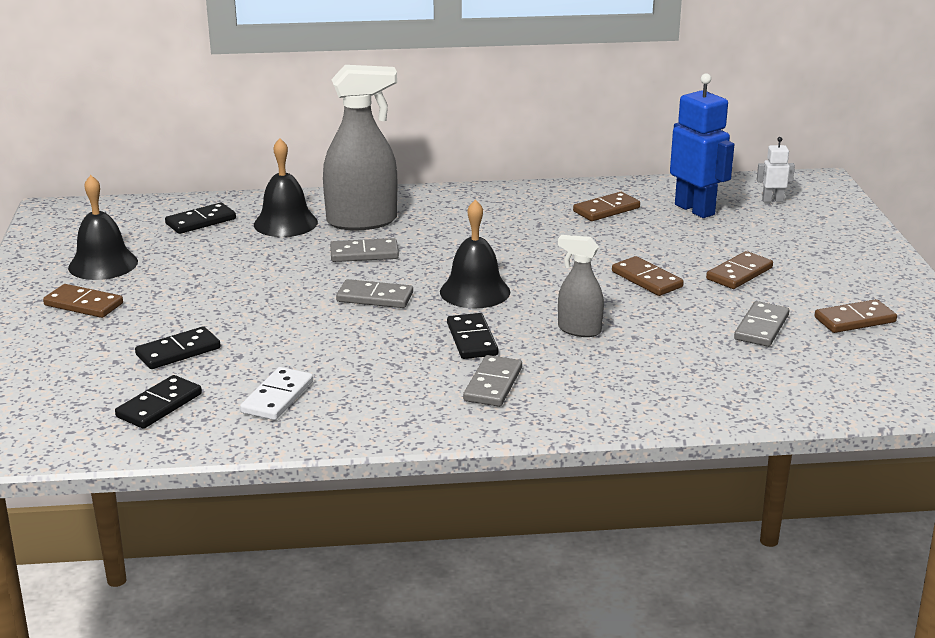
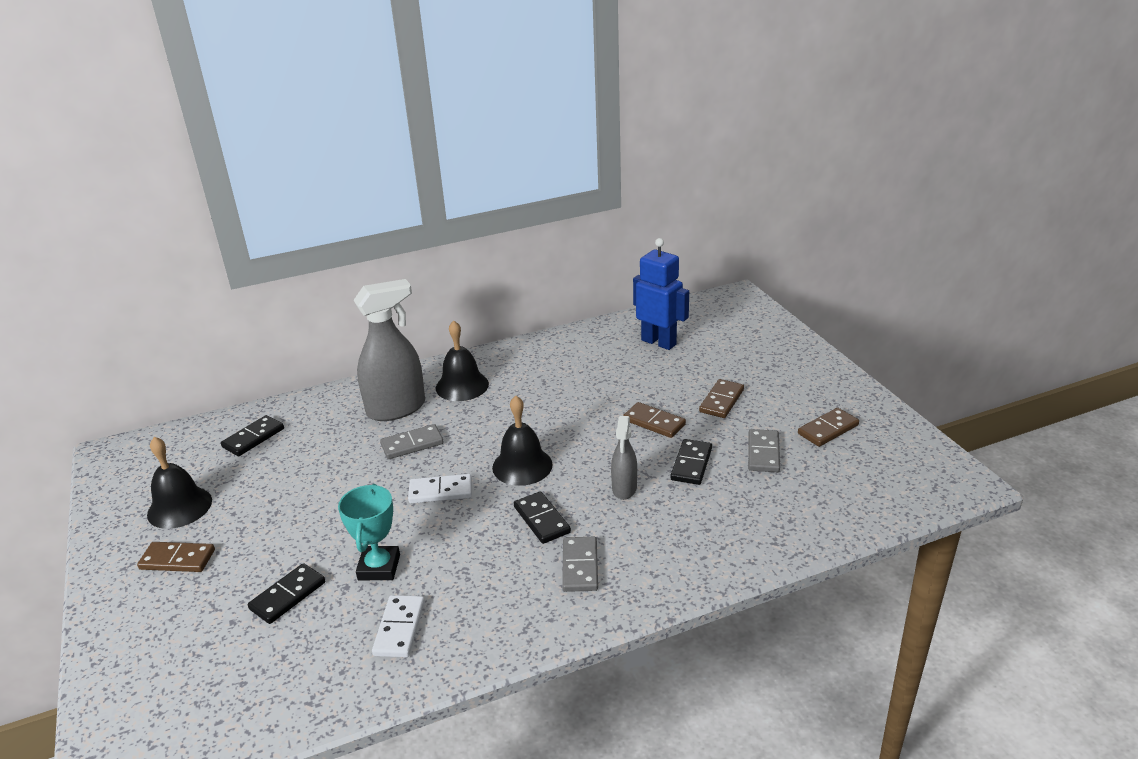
camera: 15 degrees left, 5 degrees up
black domino [115,375,202,429] -> black domino moved to [670,439,712,485]
black bell [254,138,318,237] -> black bell moved to [436,320,489,401]
grey domino [336,279,413,308] -> white domino [408,474,472,503]
grey spray bottle [558,235,604,337] -> grey spray bottle turned 90 degrees counterclockwise [611,416,637,500]
brown domino [573,192,640,221] -> none
white robot [757,137,795,202] -> none
none -> turquoise trophy [338,484,400,580]

